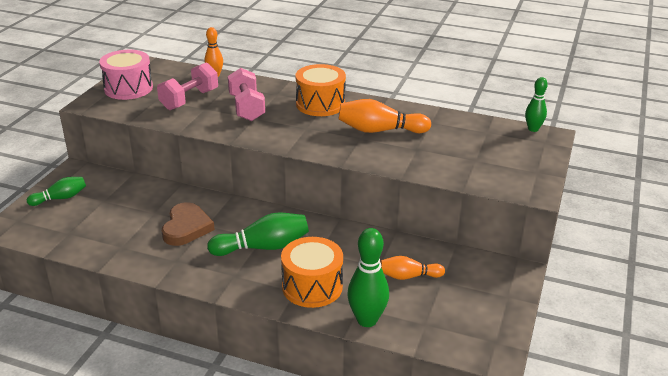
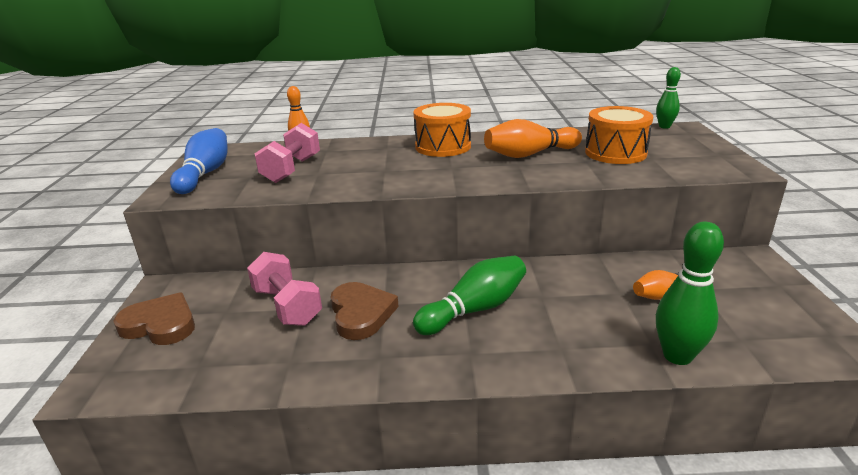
camera: 20 degrees left, 5 degrees down
green bowling pin [27,177,86,206] -> brown heart [113,292,195,345]
pink drum [99,50,153,100] -> blue bowling pin [170,128,228,194]
pink dumbbell [228,68,265,121] -> pink dumbbell moved to [247,252,322,326]
orange drum [281,237,343,308] -> orange drum moved to [585,106,653,164]

